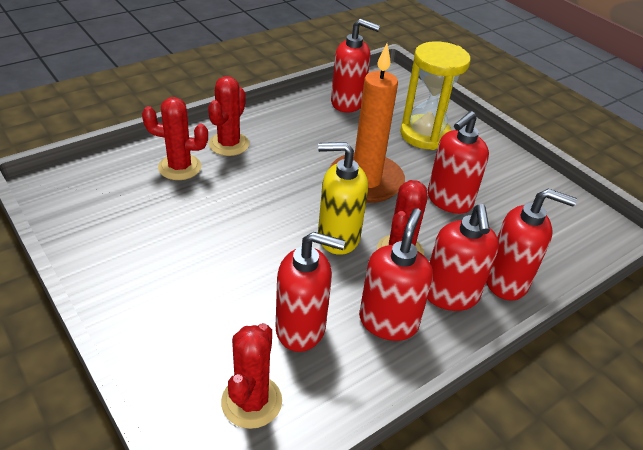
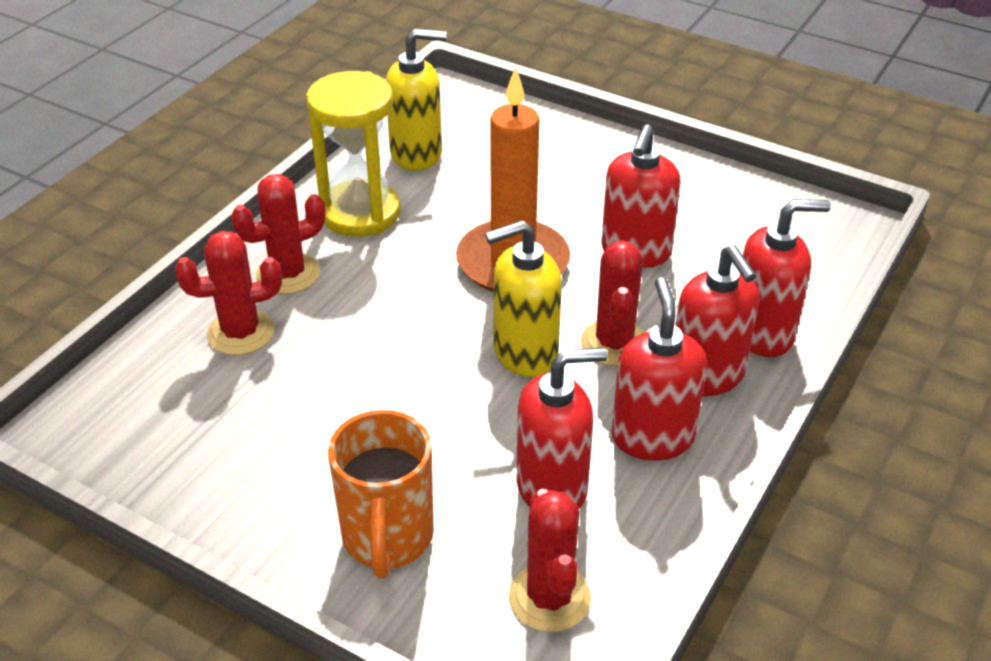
camera: 20 degrees left, 0 degrees up
red cactus [208,76,249,156] -> red cactus turned 60 degrees clockwise [231,174,325,294]
red soap dispenser [331,19,380,112] -> yellow soap dispenser [386,29,447,171]
yellow hourglass [400,41,471,150] -> yellow hourglass moved to [306,71,400,237]
none -> orange mug [328,410,434,579]

